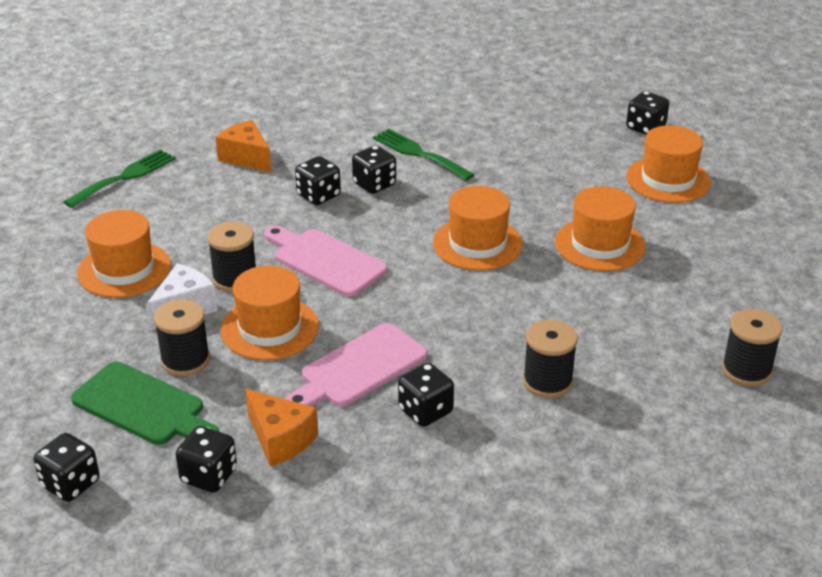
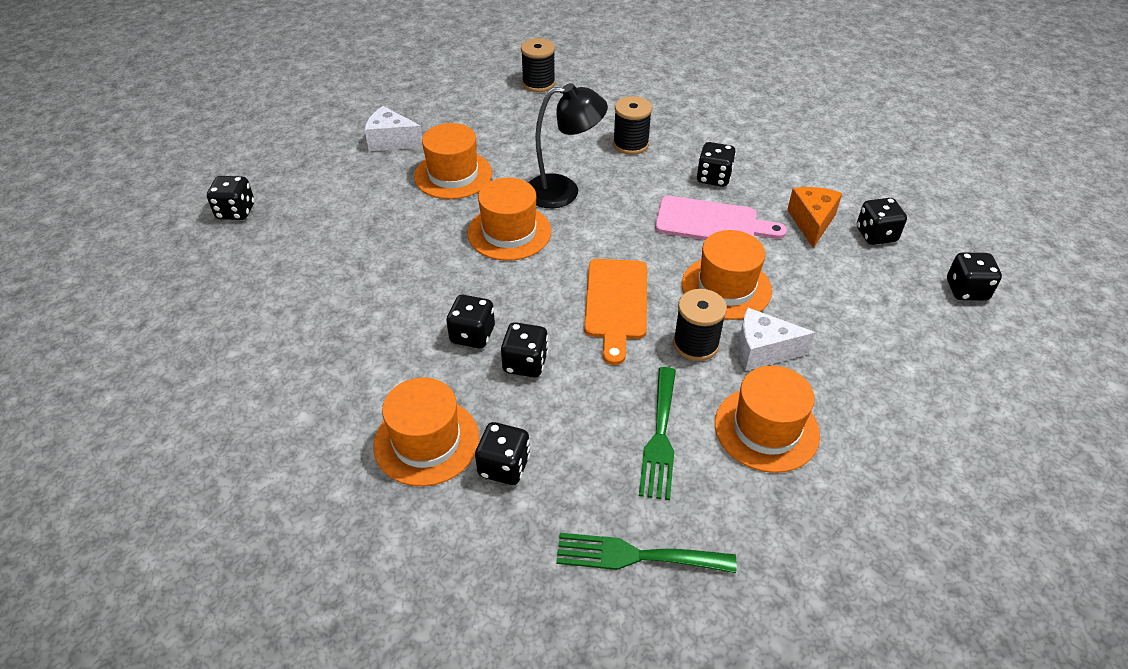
camera: 125 degrees left, 10 degrees up
green cutting board [71,362,219,445] -> none
black spool [154,299,210,376] -> none
orange cheese [215,120,271,172] -> black dice [475,422,530,485]
pink cutting board [264,225,388,297] -> orange cutting board [584,259,647,365]
green fork [373,129,475,181] -> green fork moved to [639,367,676,500]
orange hat [626,125,711,203] -> orange hat moved to [373,377,479,486]
none -> white cheese [364,106,423,151]
none -> black lamp [528,83,608,208]

